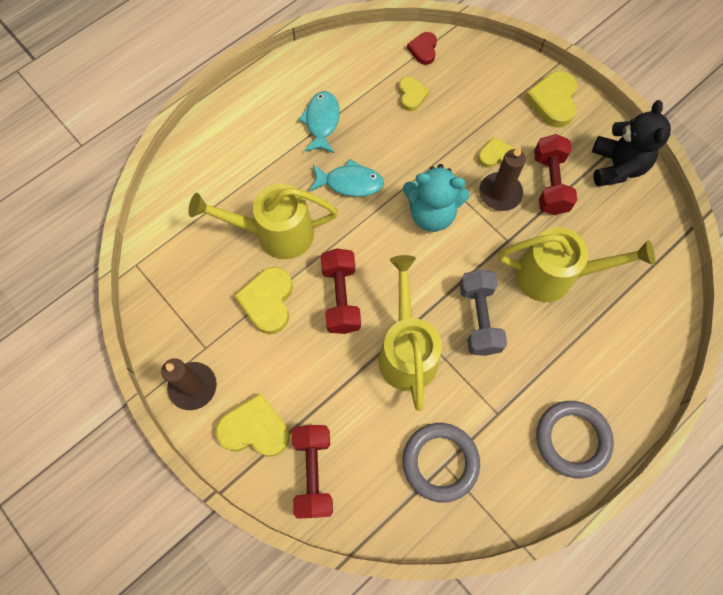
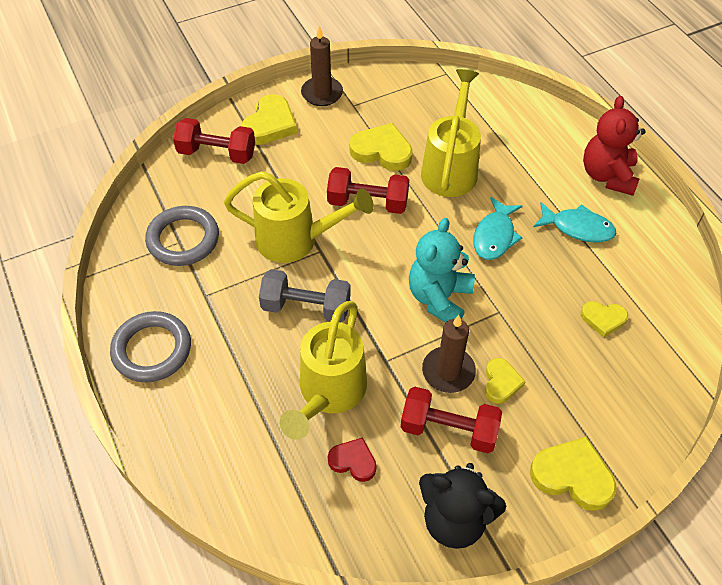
camera: 105 degrees right, 15 degrees down
red heart [407,32,437,65] -> red heart moved to [328,437,376,482]
none -> red teddy bear [583,96,646,196]

